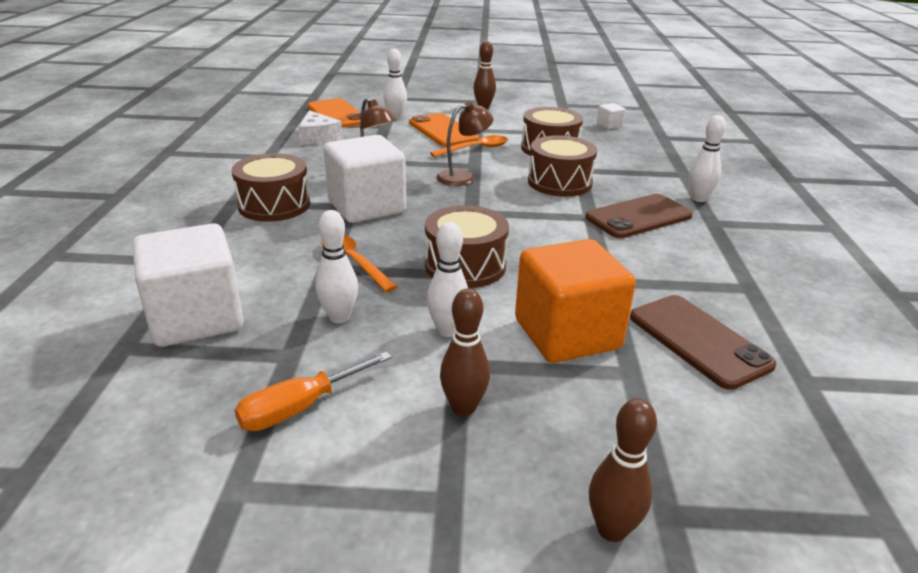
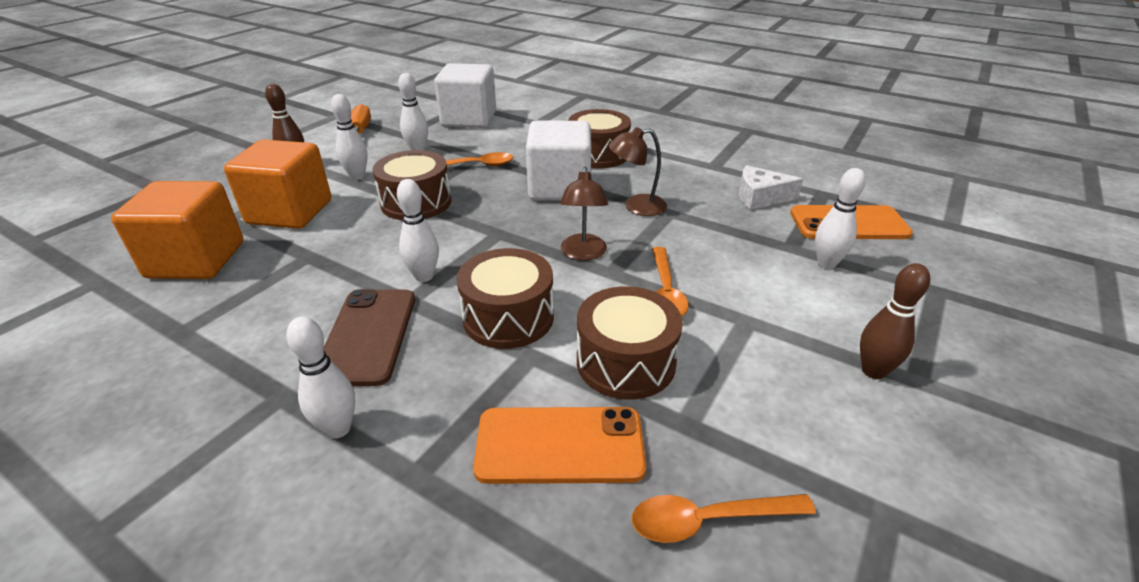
camera: 120 degrees right, 5 degrees up
orange phone [409,113,479,147] -> orange phone moved to [473,407,646,484]
brown bowling pin [589,398,657,542] -> none
white cube [597,103,625,129] -> orange spoon [632,494,816,543]
brown phone [630,295,777,390] -> orange cube [111,181,243,279]
none -> white bowling pin [397,179,439,282]

